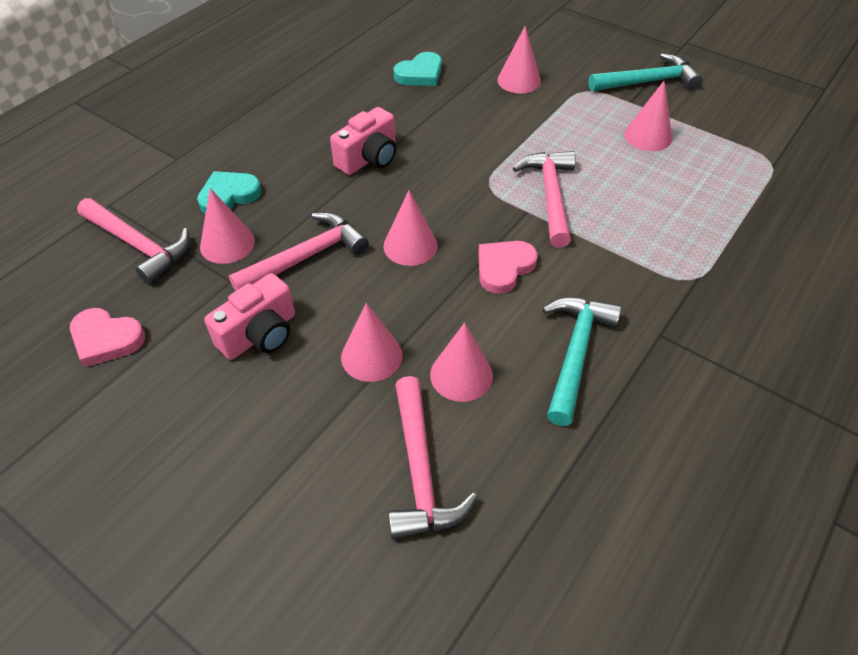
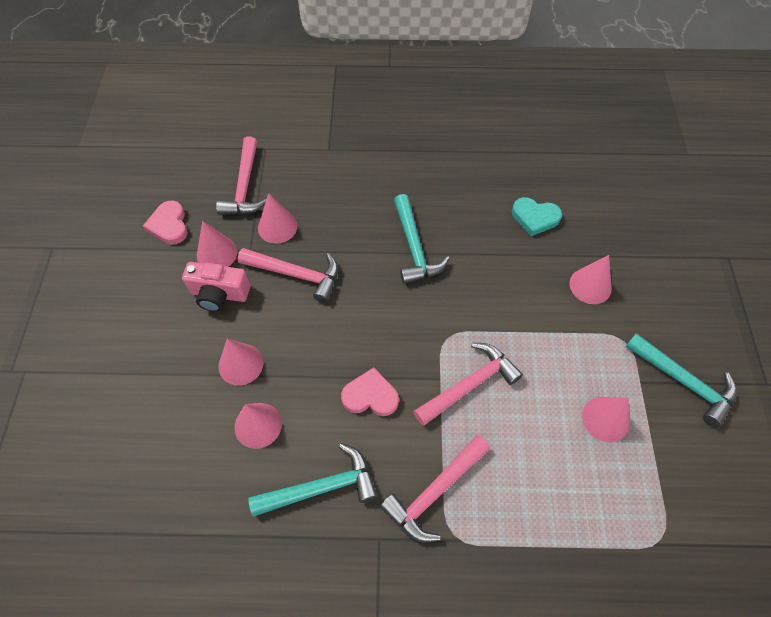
camera: 55 degrees right, 10 degrees up
turquoise heart [197,171,261,214] -> none
pink camera [330,107,396,175] -> turquoise hammer [394,194,450,284]
pink cone [383,190,438,266] -> pink cone moved to [197,221,238,267]
pink hammer [388,376,477,540] -> pink hammer moved to [380,435,490,543]

